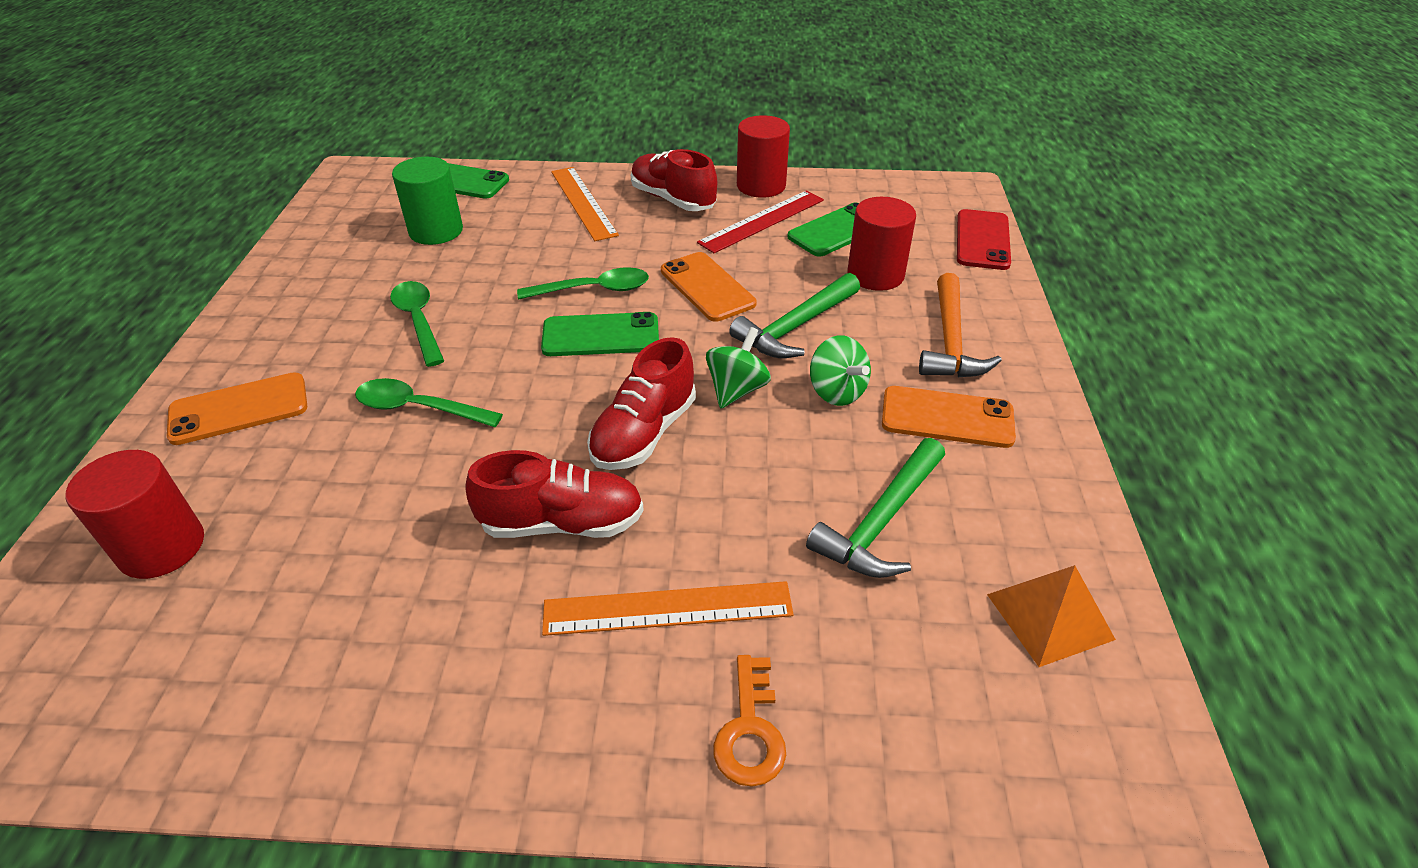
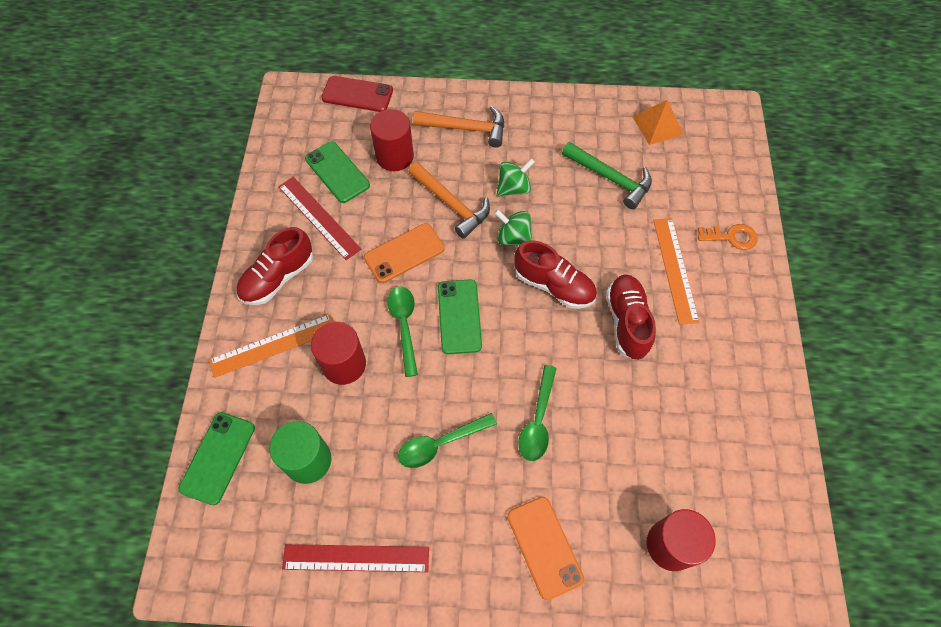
camera: 90 degrees left, 20 degrees up
green hammer [729,273,860,358] -> orange hammer [408,162,490,239]
red cylinder [737,115,790,198] -> red cylinder moved to [311,322,366,385]
orange phone [882,386,1016,448] -> none
none -> red ruler [282,544,429,572]

